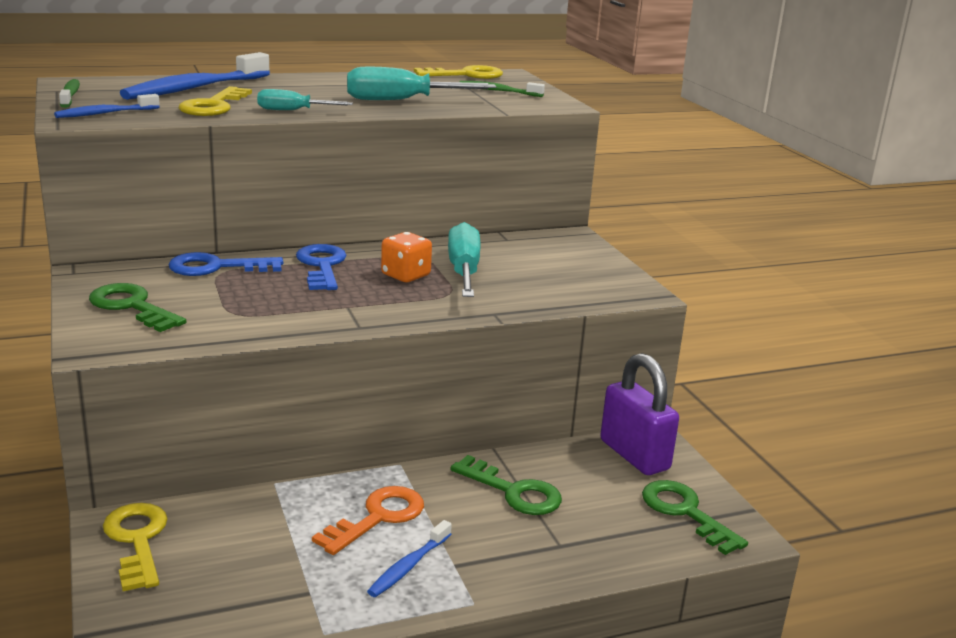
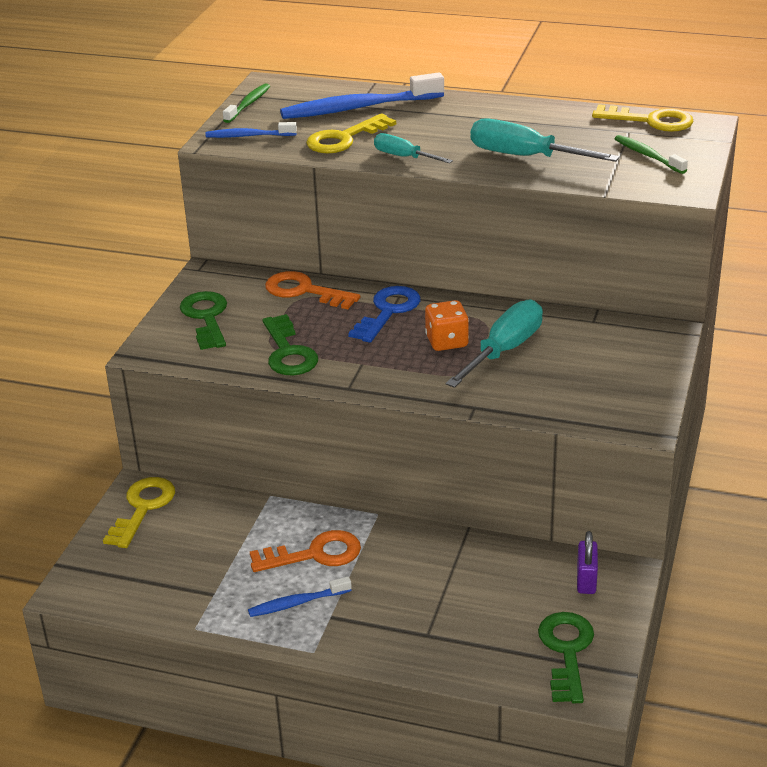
camera: 40 degrees right, 10 degrees up
blue key [168,252,283,276] -> orange key [265,271,360,309]
green key [450,455,562,515] -> green key moved to [263,314,318,375]
purple padlock [600,353,679,475] -> purple padlock [577,531,598,594], size x0.53

